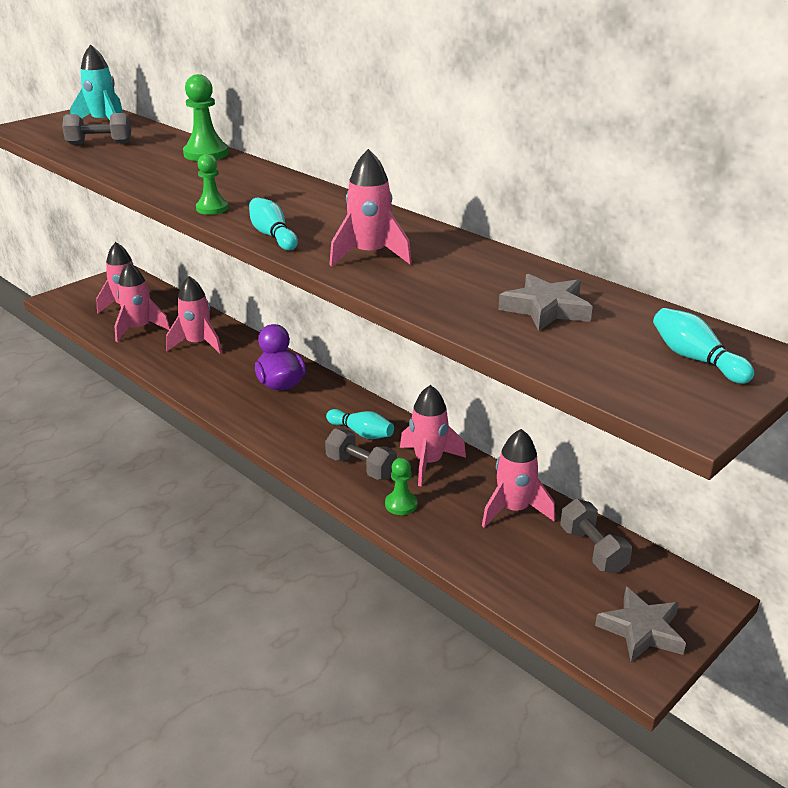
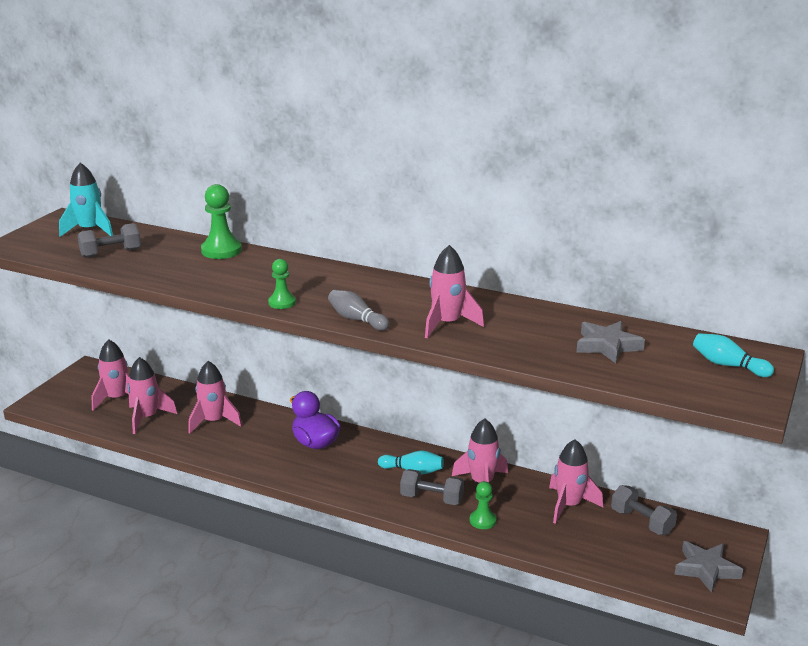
camera: 20 degrees left, 5 degrees down
turquoise bowling pin [249,198,298,251] -> grey bowling pin [328,290,389,331]

